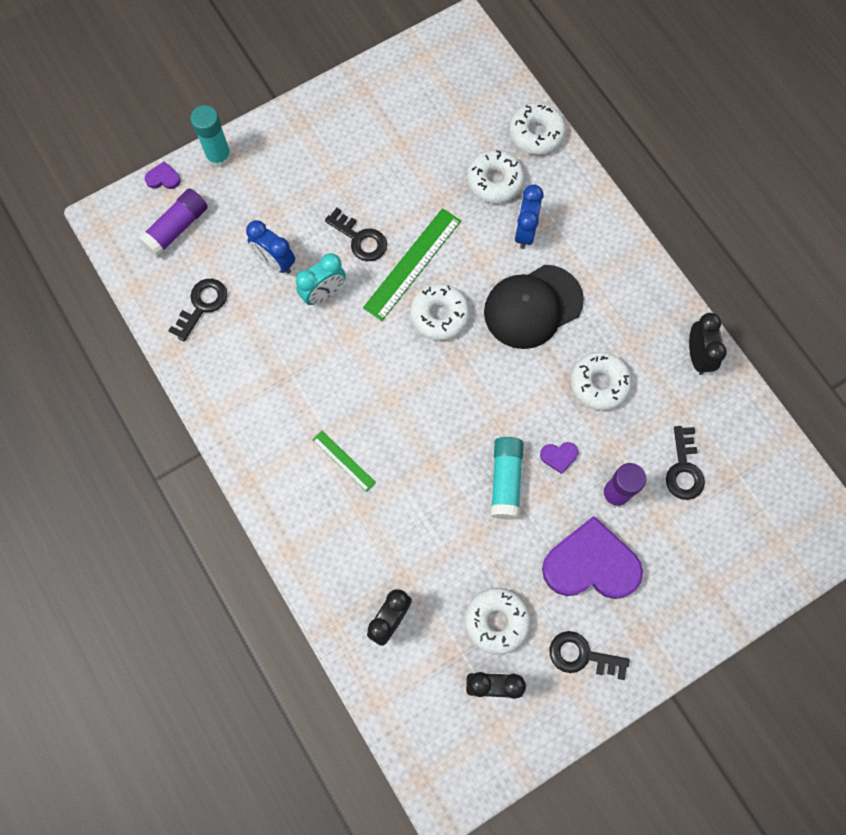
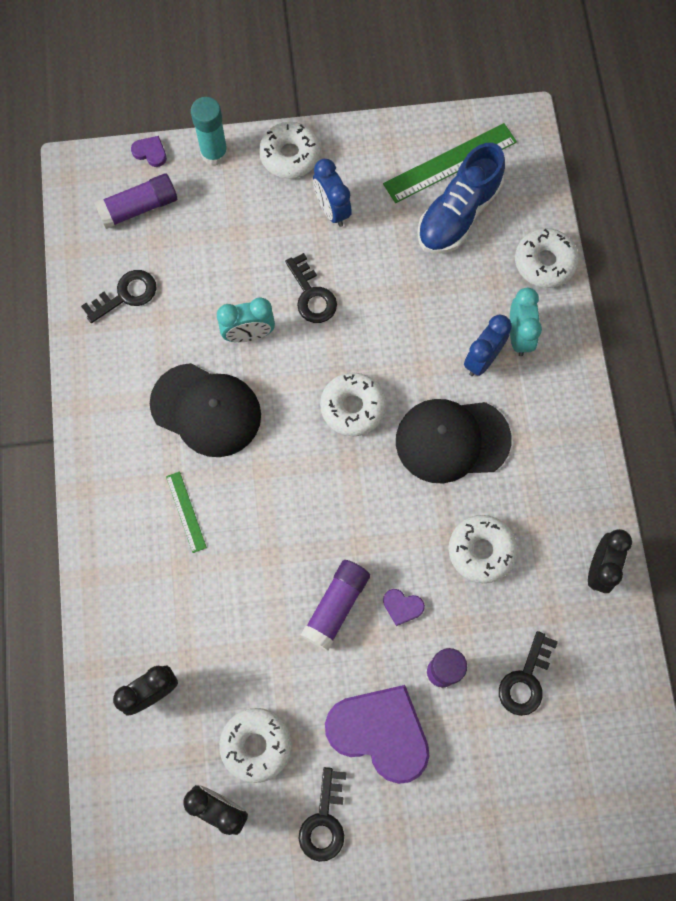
camera: 25 degrees right, 0 degrees up
blue clock [246,220,295,274] -> blue clock moved to [313,159,352,227]
green ruler [363,208,461,321] -> green ruler moved to [383,123,517,203]
white donut [467,150,525,203] -> white donut moved to [259,122,320,179]
turquoise glue stick [491,437,524,520] -> purple glue stick [301,560,370,651]
black key [550,631,629,680] -> black key turned 120 degrees counterclockwise [299,767,347,862]
none -> black cap [150,363,261,457]
none -> blue shoe [417,143,505,254]
none -> turquoise clock [510,288,542,356]

